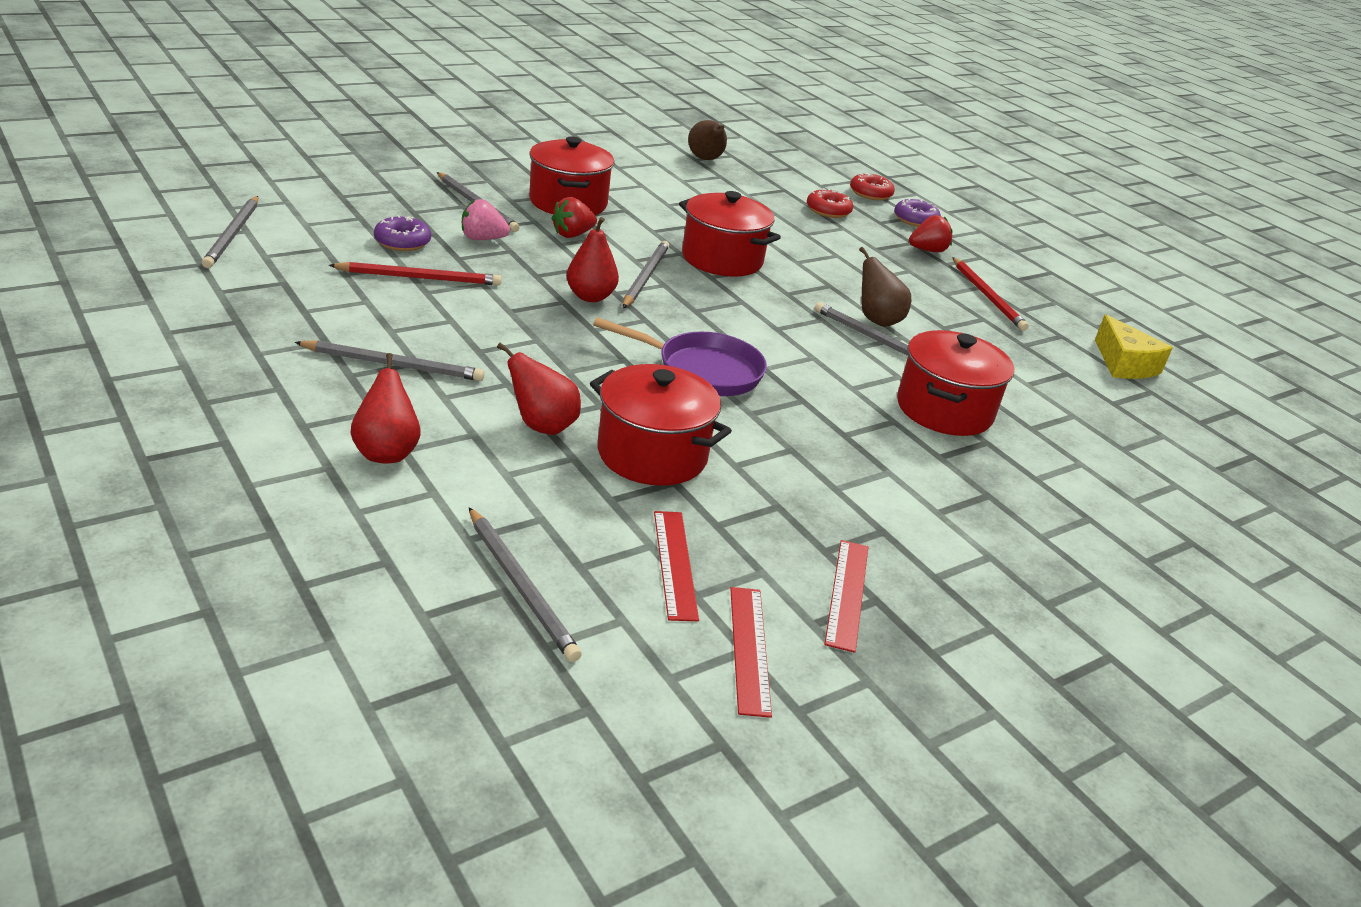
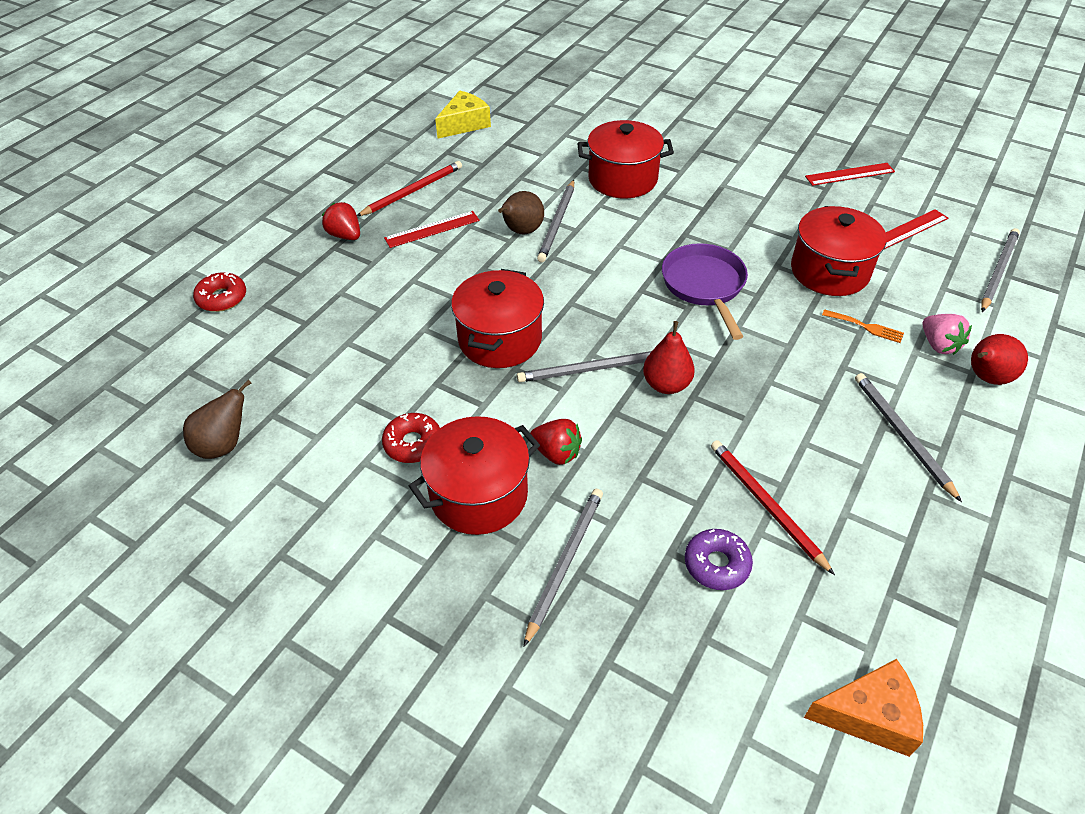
camera: 110 degrees left, 15 degrees up
grey pencil [202,196,258,268] -> orange cheese [804,659,923,757]
pink strawberry [462,199,510,240] -> pink strawberry moved to [923,314,972,355]
red pear [497,342,581,435] -> orange fork [822,309,904,343]
red ruler [730,587,772,718] -> red ruler moved to [384,211,480,248]
red donut [807,188,853,218] -> red donut moved to [382,413,440,463]
purple donut [894,199,941,227] -> none

